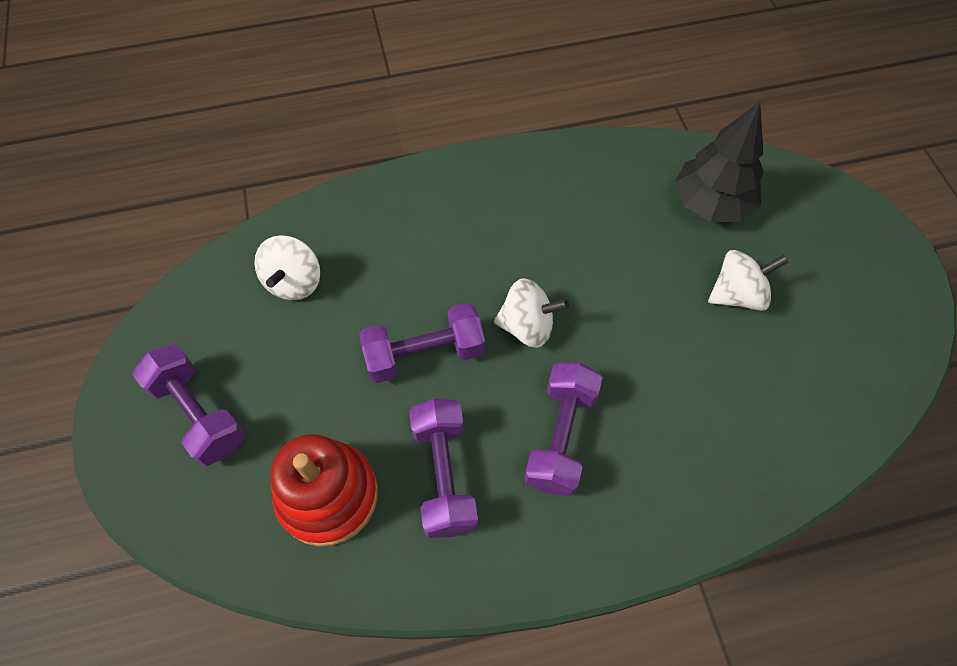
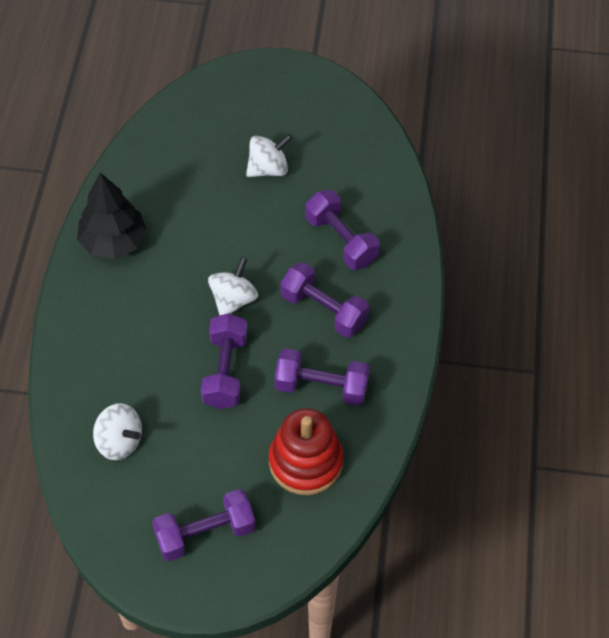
camera: 70 degrees left, 5 degrees down
black tree [674,102,764,222] -> black tree moved to [77,172,147,259]
white spinning top [708,250,788,311] -> white spinning top turned 60 degrees clockwise [246,134,292,177]
none -> purple dumbbell [305,190,380,270]

